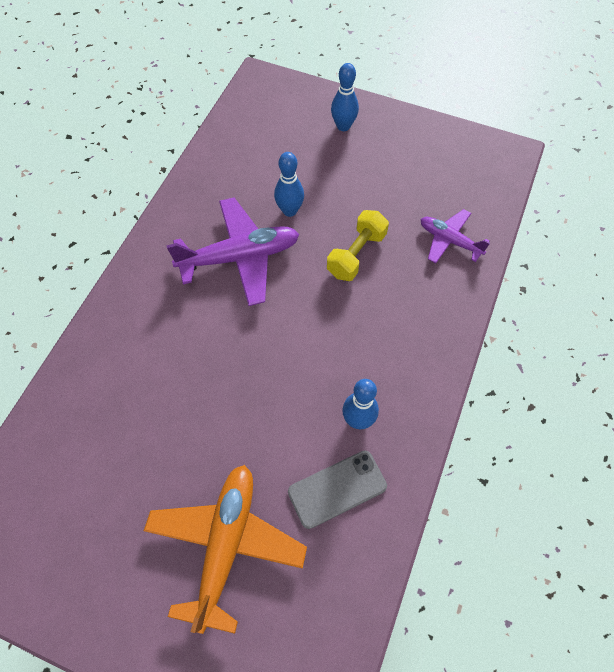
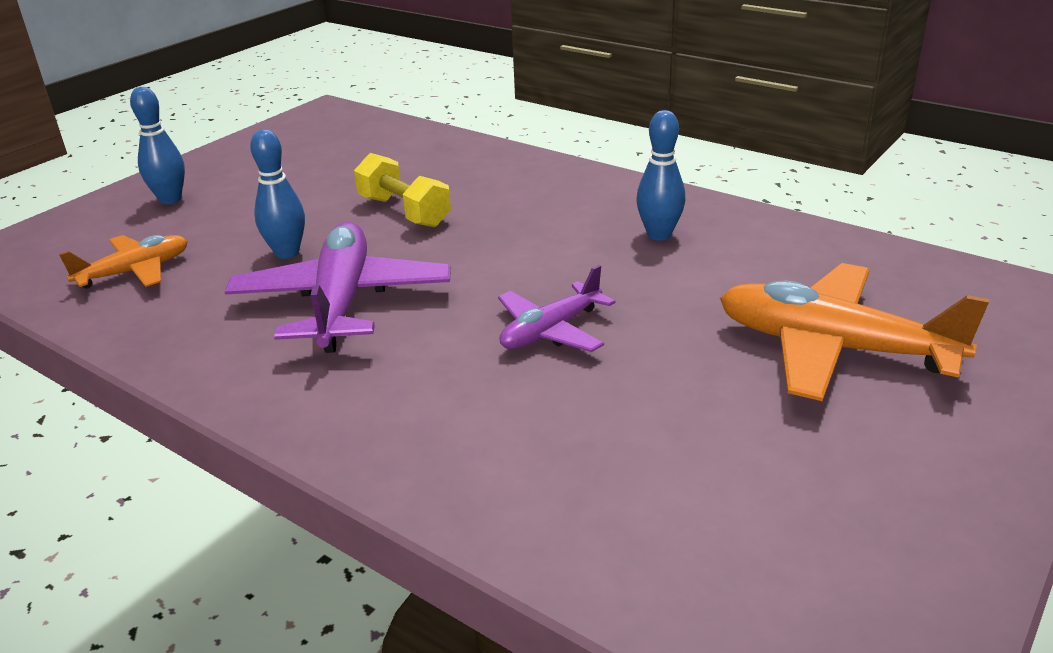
camera: 75 degrees left, 30 degrees down
grey phone [288,451,387,529] -> none
purple plane [421,209,490,263] -> purple plane moved to [498,265,615,352]
none -> orange plane [59,235,188,288]

